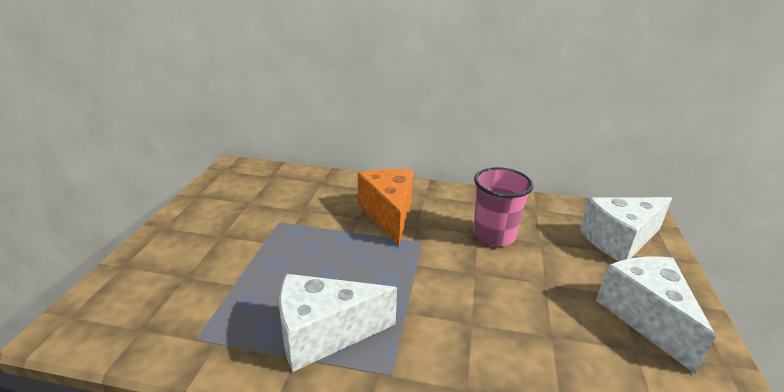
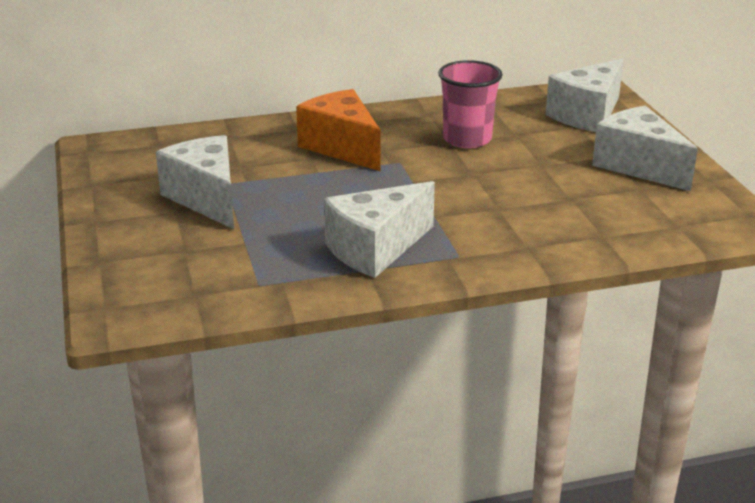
camera: 25 degrees left, 0 degrees up
none -> white cheese [156,135,234,229]

